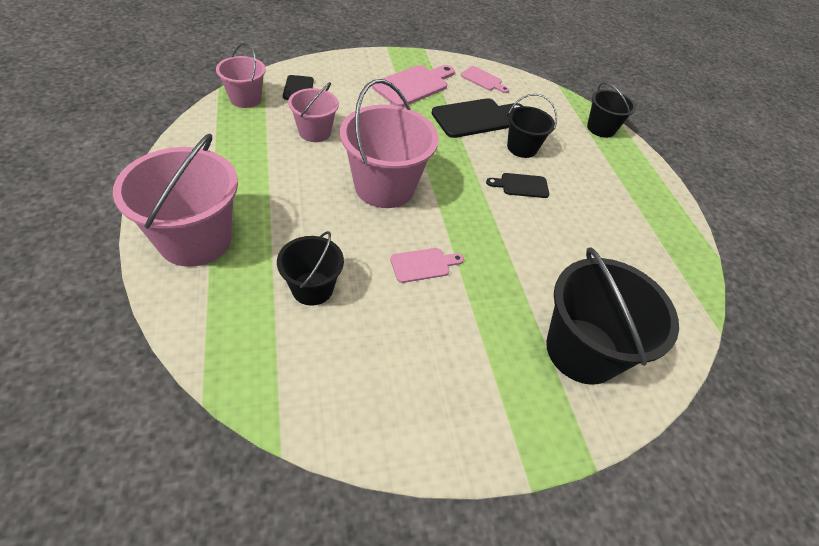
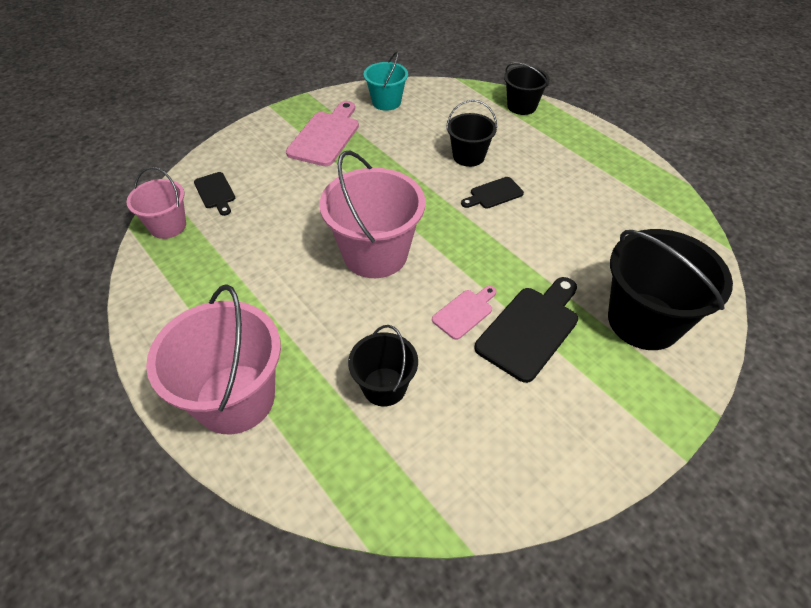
camera: 20 degrees left, 0 degrees up
pink bucket [288,82,339,142] -> none
black cutting board [432,98,523,138] -> black cutting board moved to [475,277,578,383]
pink cutting board [461,66,509,93] -> turquoise bucket [364,52,408,111]

